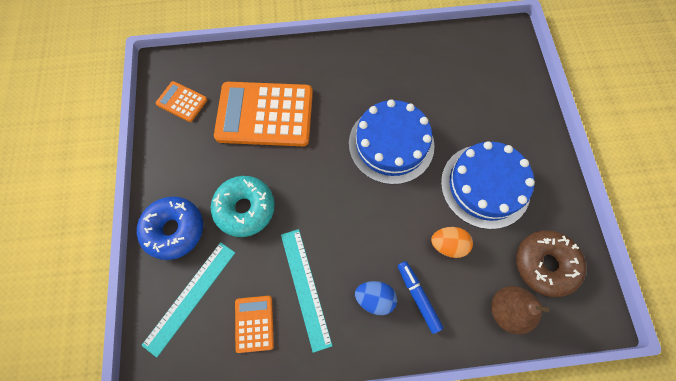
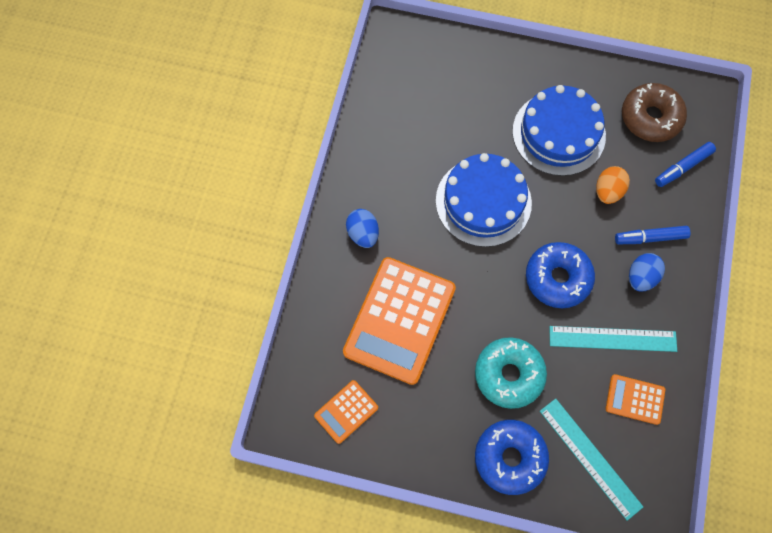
camera: 70 degrees left, 0 degrees up
brown pear [491,286,549,334] -> blue marker [655,142,716,187]
none -> blue egg [346,209,379,248]
none -> blue donut [526,242,595,308]

